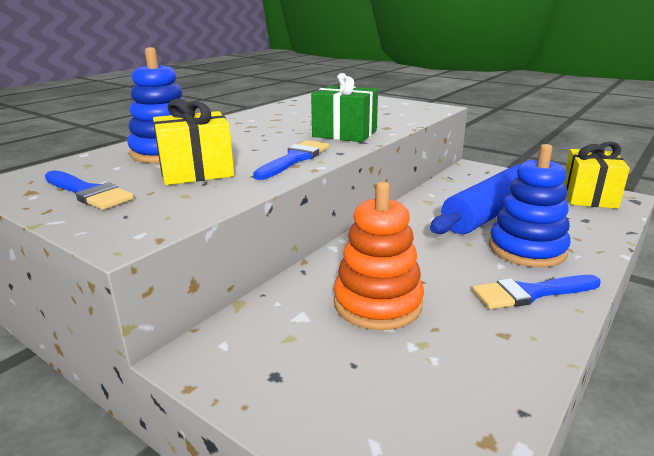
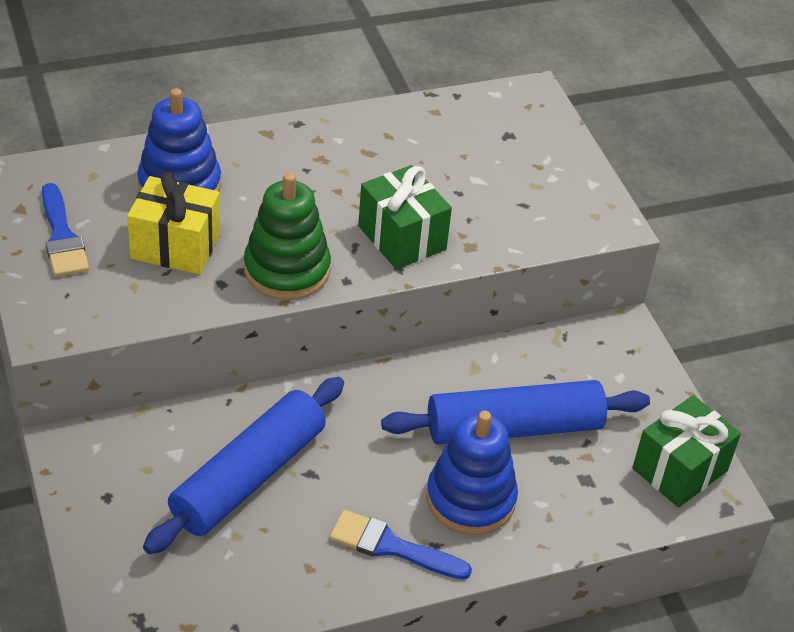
camera: 30 degrees right, 20 degrees up
blue brush [253,140,329,180] -> green stacking toy [244,173,331,300]
orange stacking toy [334,182,424,330] -> blue rolling pin [143,377,344,554]
yellow gift [564,142,630,209] -> green gift [632,395,741,508]

